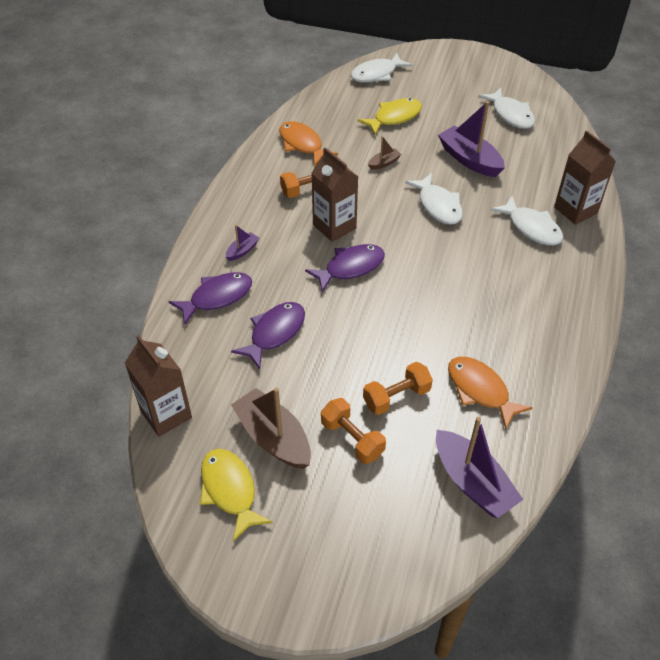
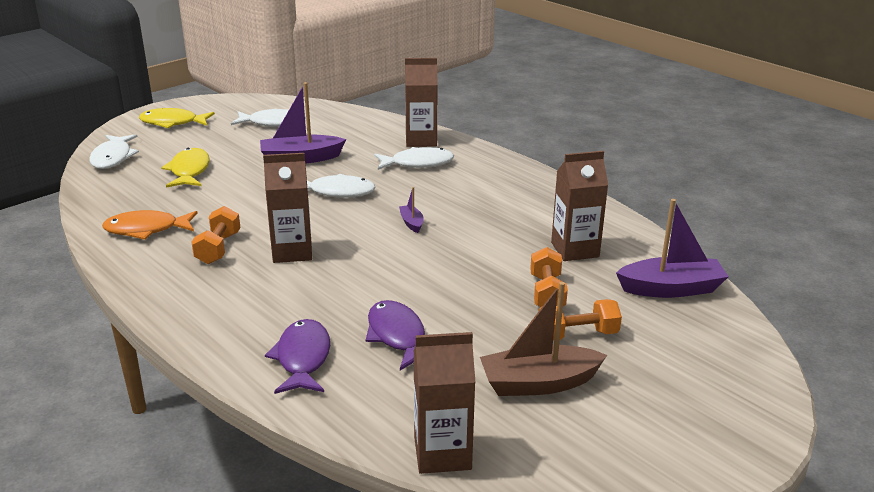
camera: 60 degrees left, 20 degrees down
yellow fish [200,449,273,541] -> yellow fish moved to [139,108,215,128]
purple boat [226,225,259,261] -> purple boat moved to [399,187,424,233]
purple fish [305,244,385,293] -> none
brown boat [368,136,401,170] -> none
orange fish [448,357,533,429] -> brown carton [551,151,608,261]

